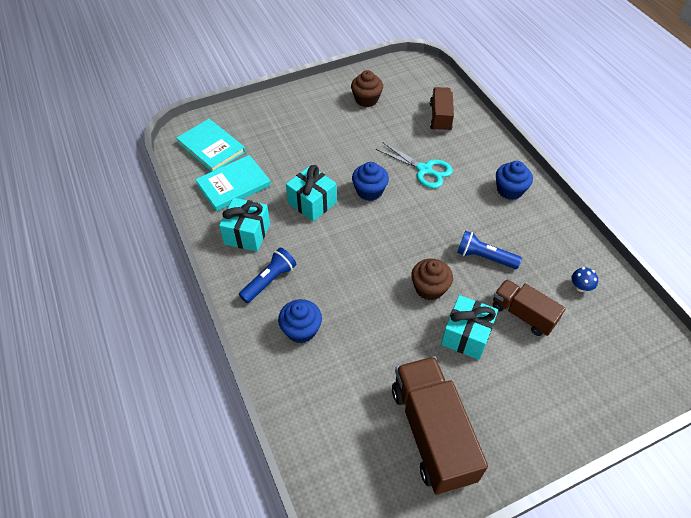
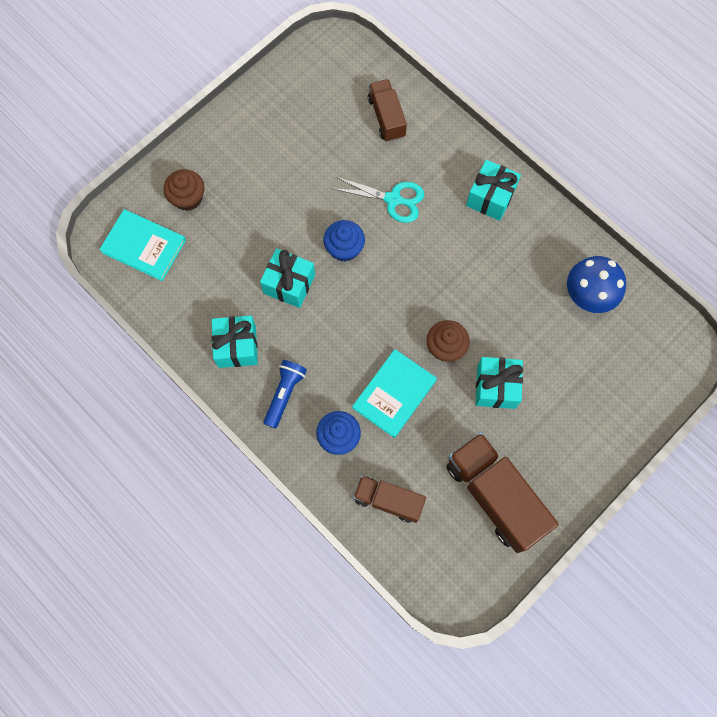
camera: 20 degrees left, 20 degrees up
turquoise book [195,155,271,211] -> turquoise book moved to [352,349,437,438]
brown cupcake [351,70,383,107] -> brown cupcake moved to [163,169,204,211]
blue flashlight [457,231,522,269] -> none
brown truck [493,279,566,336] -> brown truck moved to [353,476,426,523]
blue cupcake [496,161,533,200] -> turquoise gift [466,160,521,221]
blue mushroom [571,267,598,292] -> blue mushroom [567,256,626,313], size x2.20

